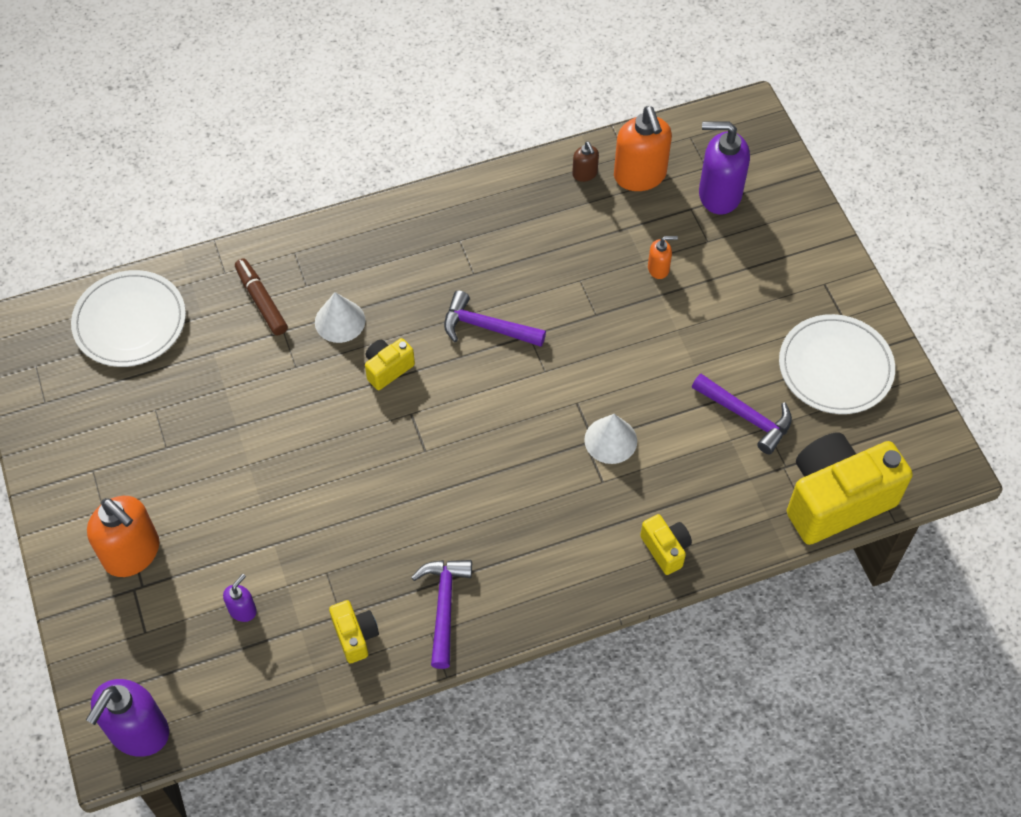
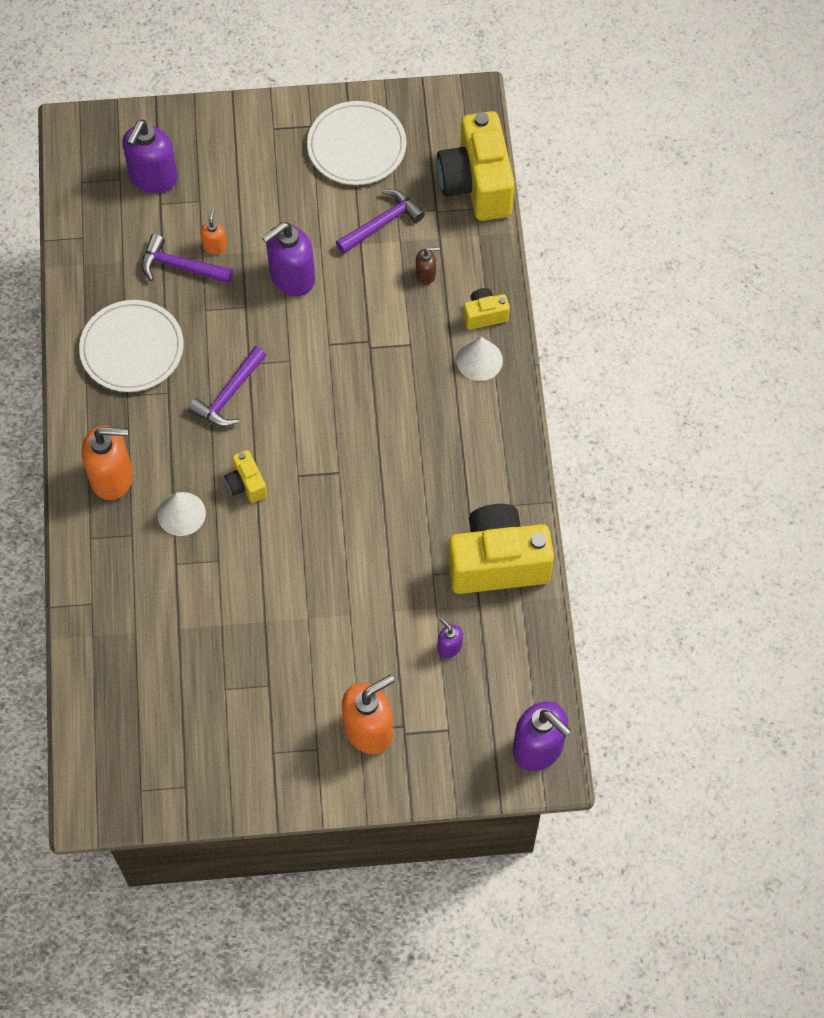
camera: 75 degrees left, 5 degrees up
white plate [71,270,186,367] -> white plate moved to [79,300,184,392]
brown marker [235,259,288,335] -> none
yellow camera [329,600,379,663] -> yellow camera [448,504,554,594], size x2.16
purple hammer [411,560,472,669] -> purple hammer moved to [142,234,233,284]
brown soap dispenser [572,141,599,182] -> brown soap dispenser moved to [416,247,440,285]
white cone [584,414,637,464] -> white cone moved to [456,337,503,381]
orange soap dispenser [614,106,672,191] -> orange soap dispenser moved to [82,426,133,500]
none -> purple soap dispenser [262,222,315,296]

